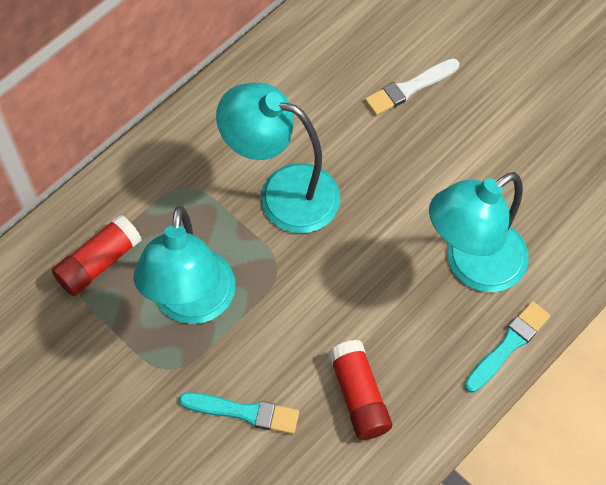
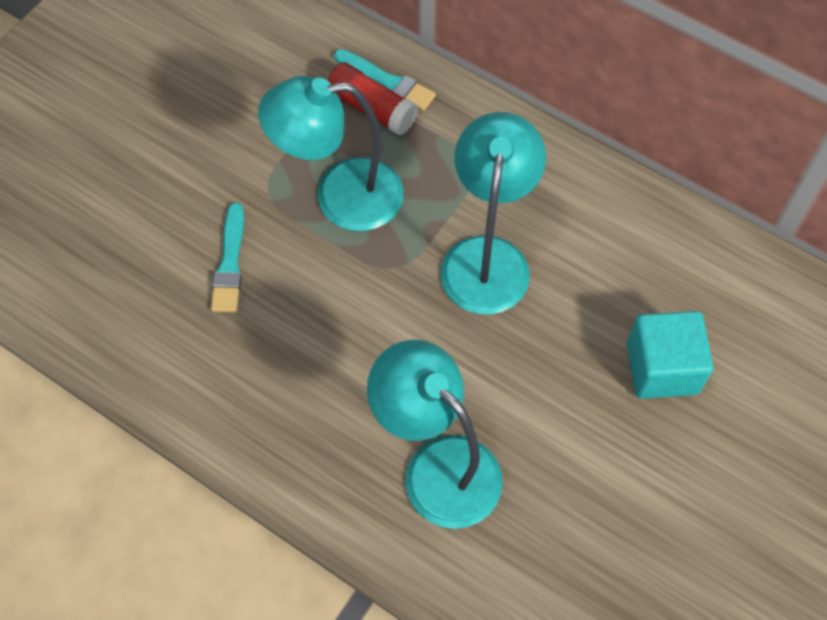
camera: 80 degrees right, 0 degrees up
red glue stick [328,340,392,440] -> none
white brush [365,58,459,115] -> turquoise cube [627,311,713,399]
turquoise brush [464,301,550,393] -> turquoise brush moved to [334,49,436,111]

